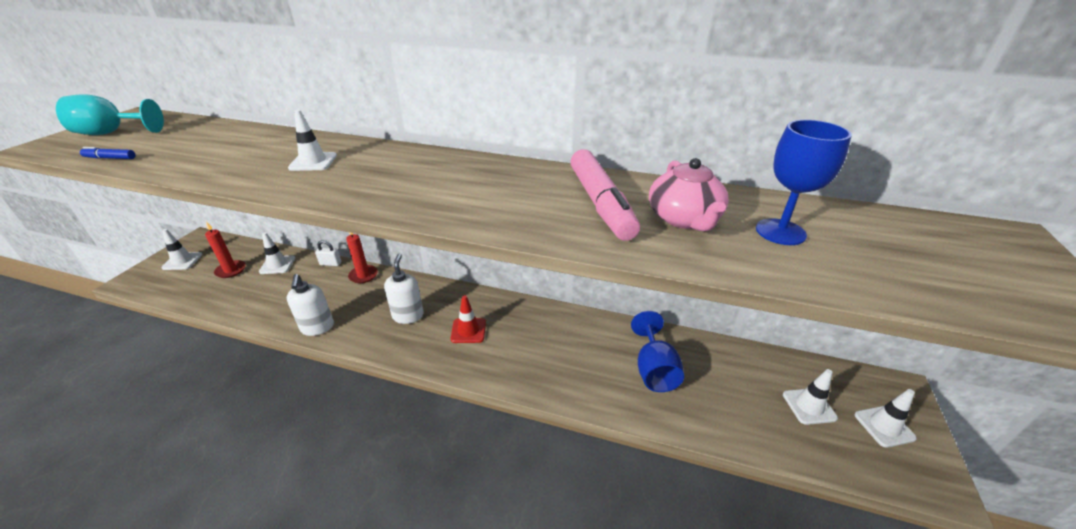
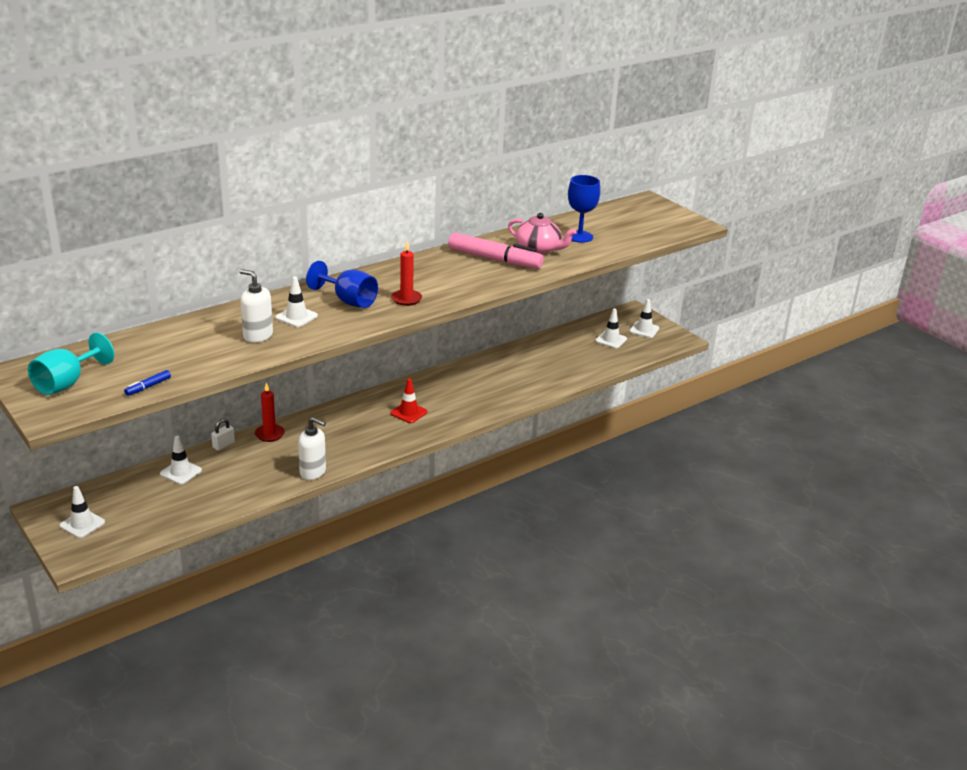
camera: 55 degrees left, 5 degrees down
red candle [205,222,245,278] -> red candle moved to [391,241,422,306]
white soap dispenser [384,254,424,324] -> white soap dispenser moved to [239,269,273,342]
blue goblet [631,311,684,392] -> blue goblet moved to [306,261,378,308]

